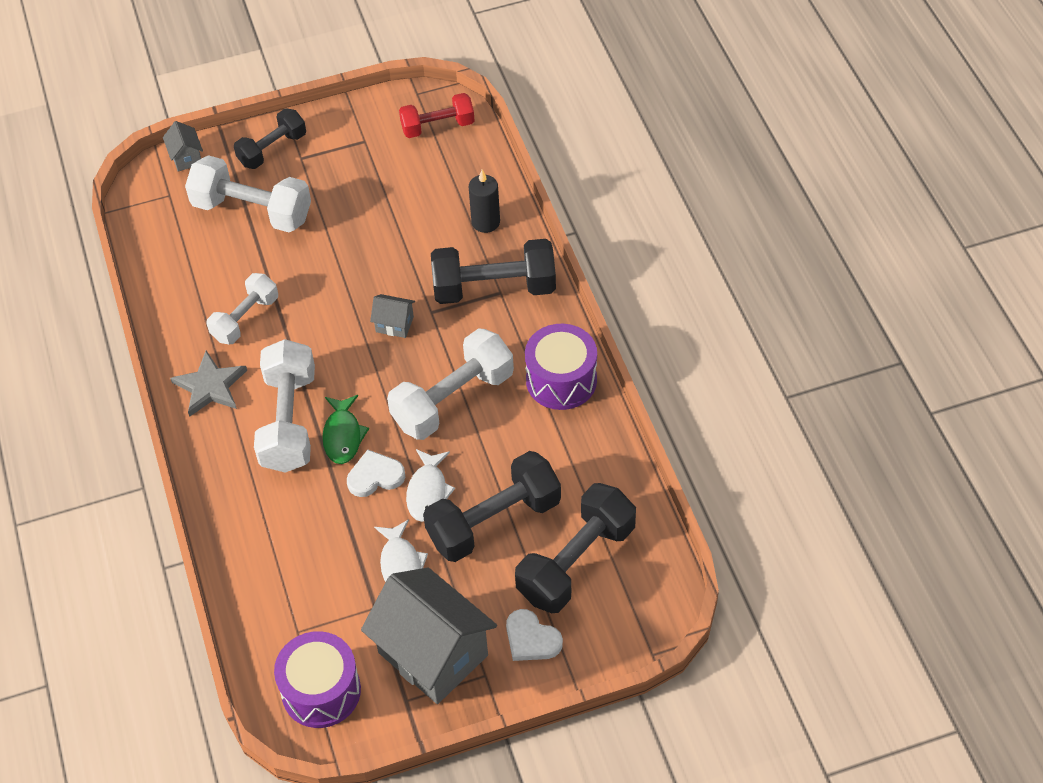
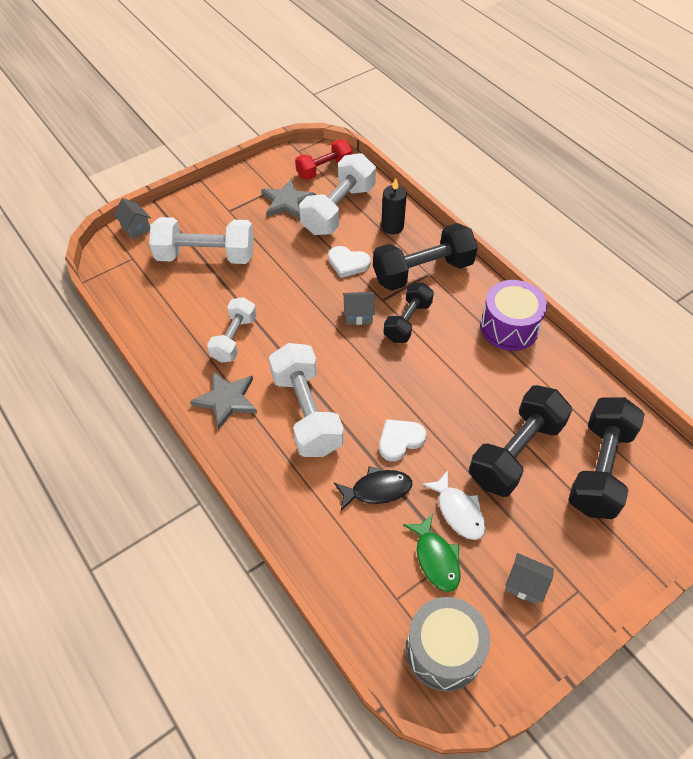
camera: 20 degrees left, 0 degrees up
black dumbbell [234,108,306,169] -> black dumbbell moved to [383,282,434,343]
purple drum [274,631,361,728] -> grey drum [406,597,490,692]
green fish [322,395,369,464] -> green fish moved to [403,514,461,592]
grey house [361,567,497,704] -> grey house [505,553,554,605], size x0.43
white dumbbell [387,328,514,440] -> white dumbbell moved to [299,153,376,235]
white fish [406,449,455,522] -> none
white heart [506,609,563,661] -> white heart moved to [328,246,371,278]
none -> grey star [261,178,316,219]
none -> black fish [334,466,412,511]

